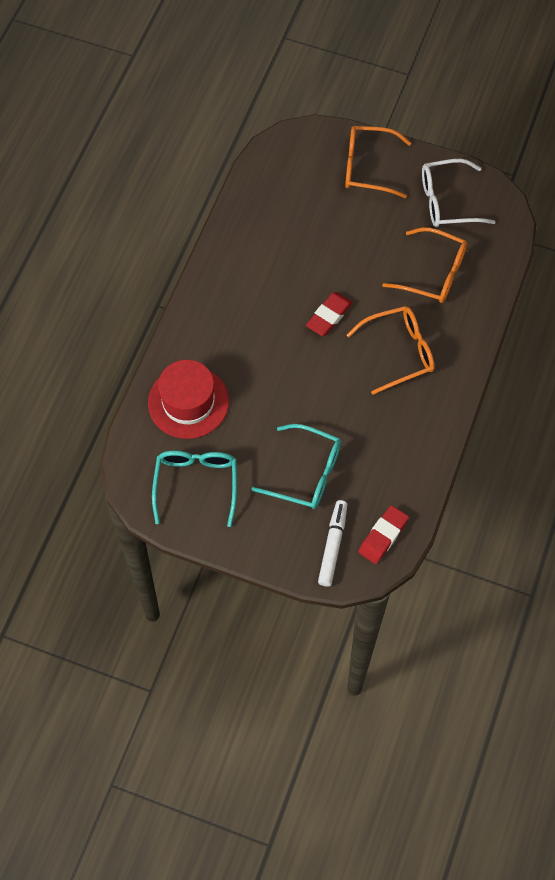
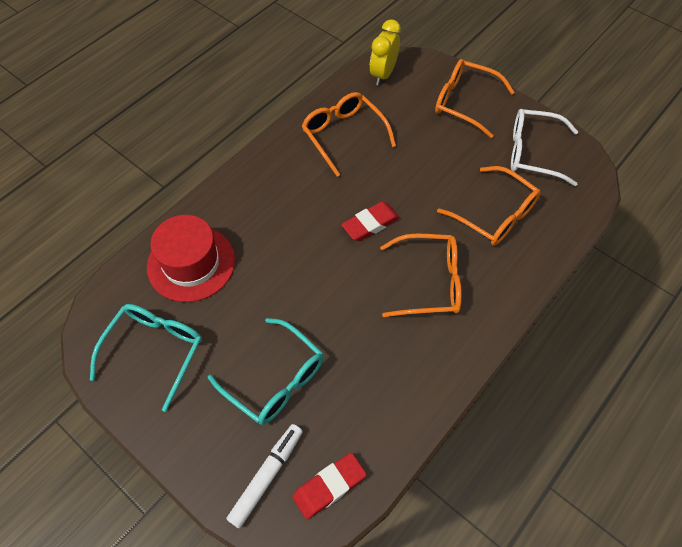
camera: 20 degrees right, 5 degrees down
none -> orange glasses [302,92,396,177]
none -> yellow clock [370,19,401,86]

